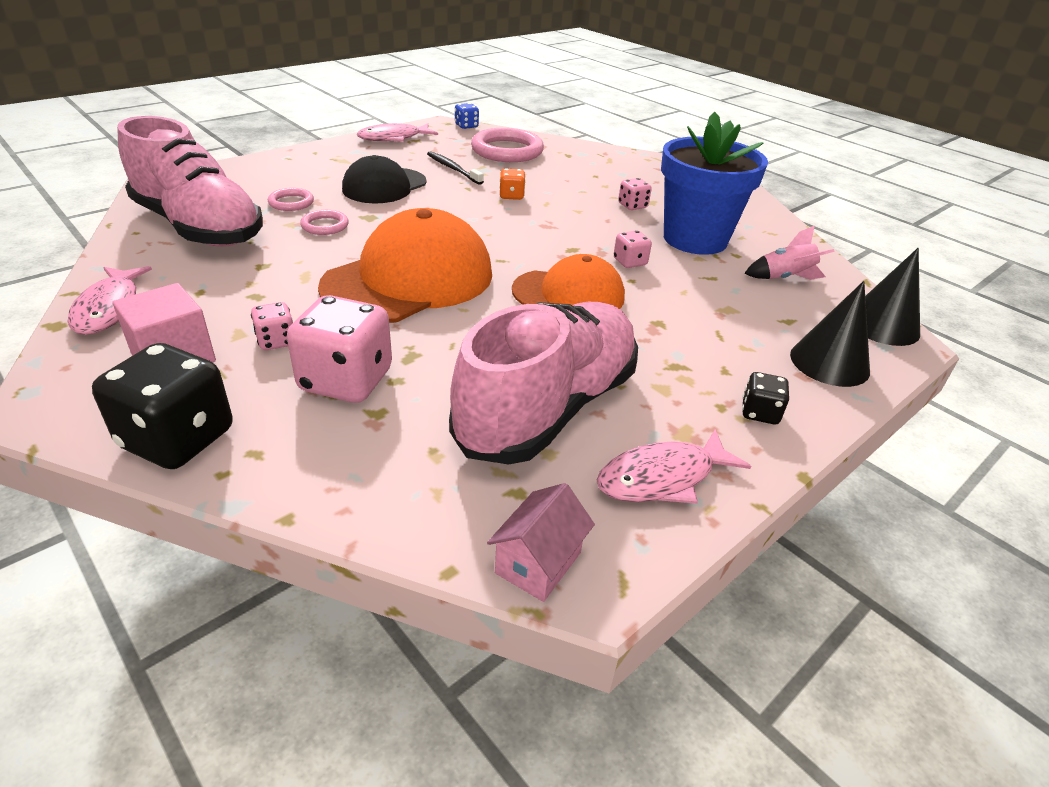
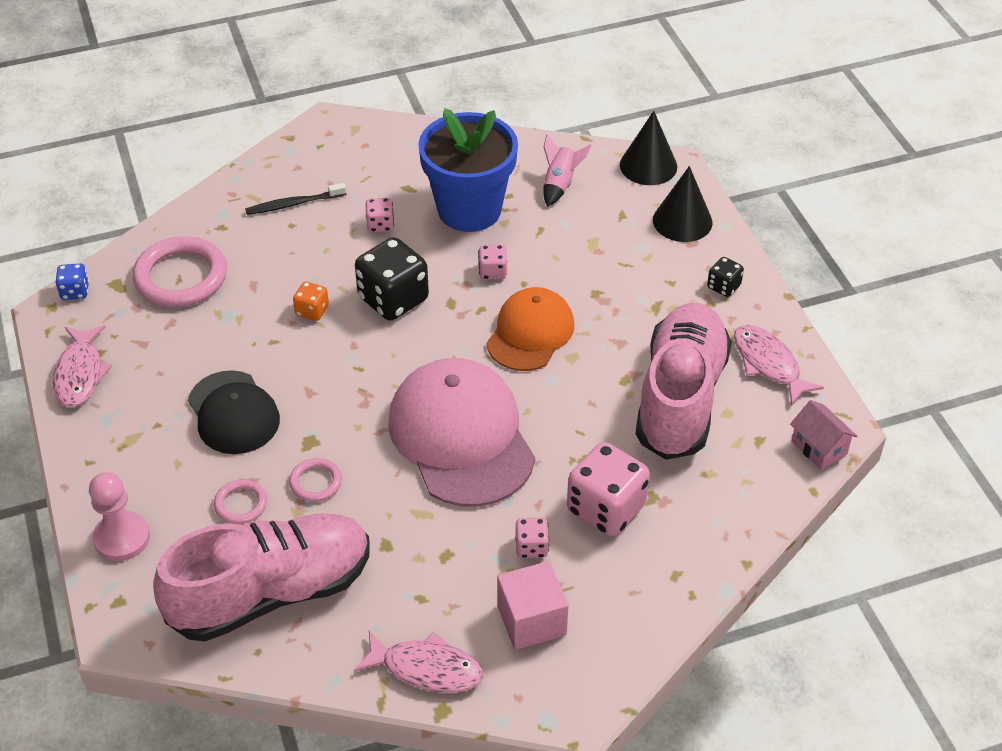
camera: 65 degrees left, 10 degrees up
black dice [92,343,233,469] -> black dice moved to [355,237,429,320]
orange cap [318,208,492,323] -> pink cap [388,358,535,507]
black toothbrush [427,151,484,185] -> black toothbrush moved to [245,183,346,215]
pink shoe [449,302,638,465] -> pink shoe turned 45 degrees clockwise [635,303,732,460]
pink fish [597,429,751,504] -> pink fish turned 150 degrees clockwise [734,325,824,406]
none -> pink pawn [89,472,150,561]

